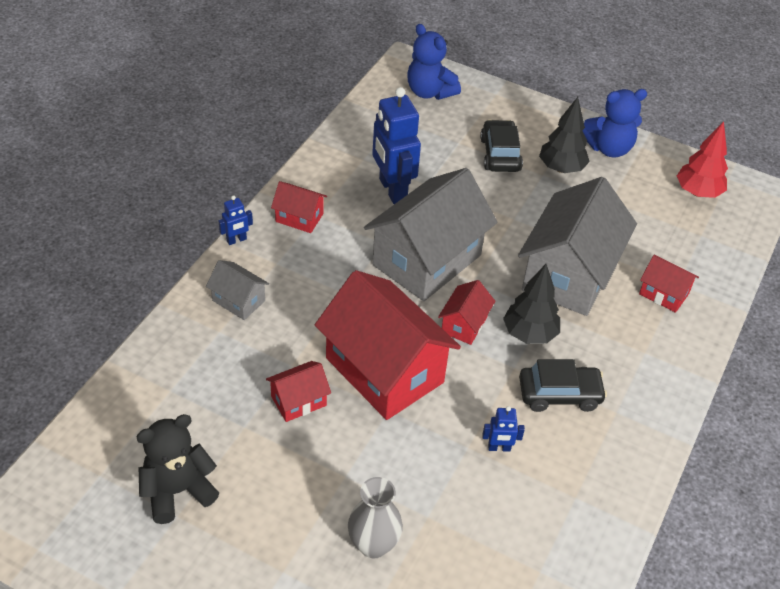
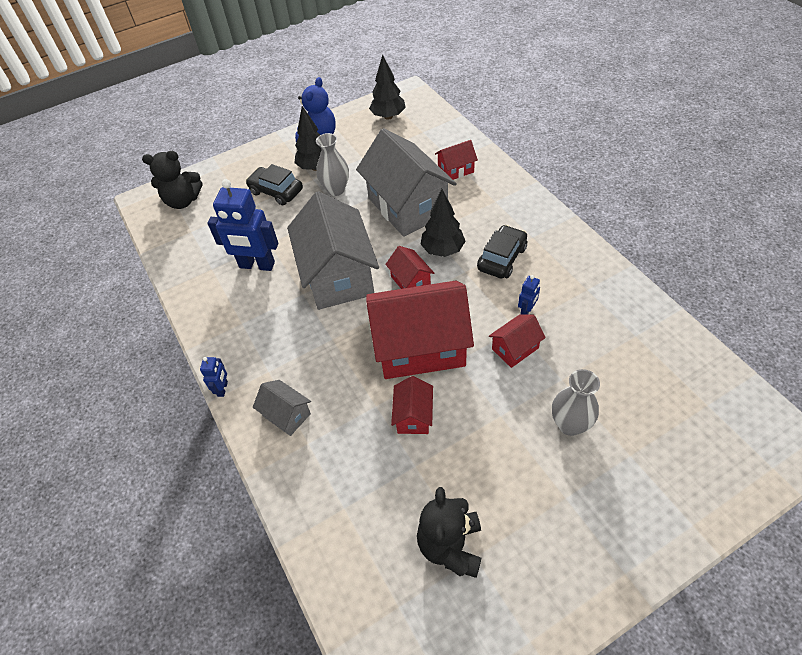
camera: 50 degrees left, 5 degrees up
grey house [206,260,269,320] -> grey house turned 60 degrees clockwise [253,380,311,436]
red house [271,181,327,233] -> red house moved to [489,314,546,368]
blue teddy bear [407,24,461,100] -> black teddy bear [142,151,202,209]
red tree [677,121,728,198] -> black tree [369,55,406,120]
none -> grey vase [316,133,349,196]

